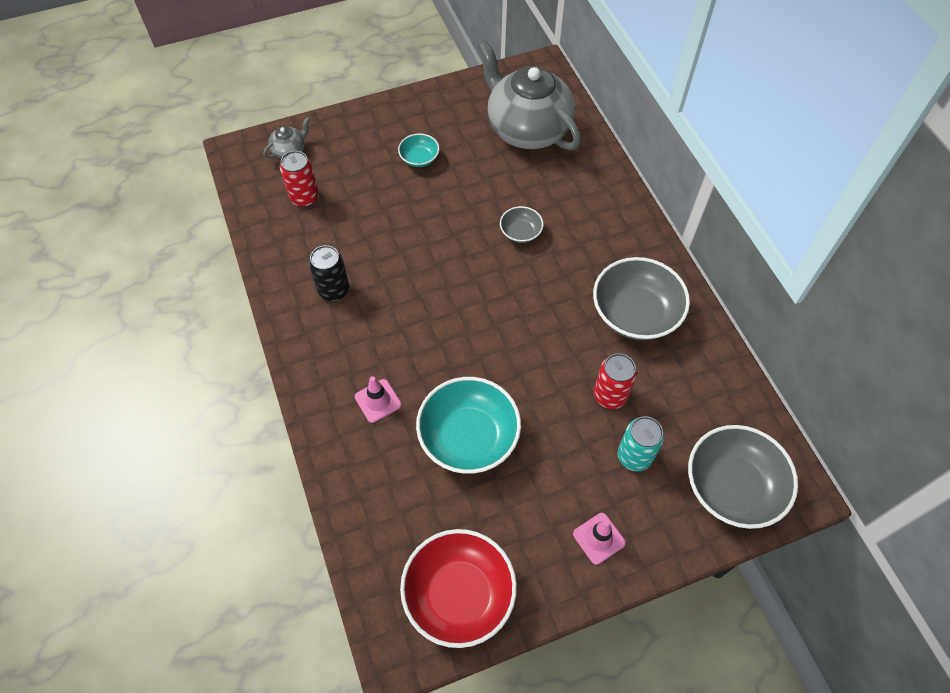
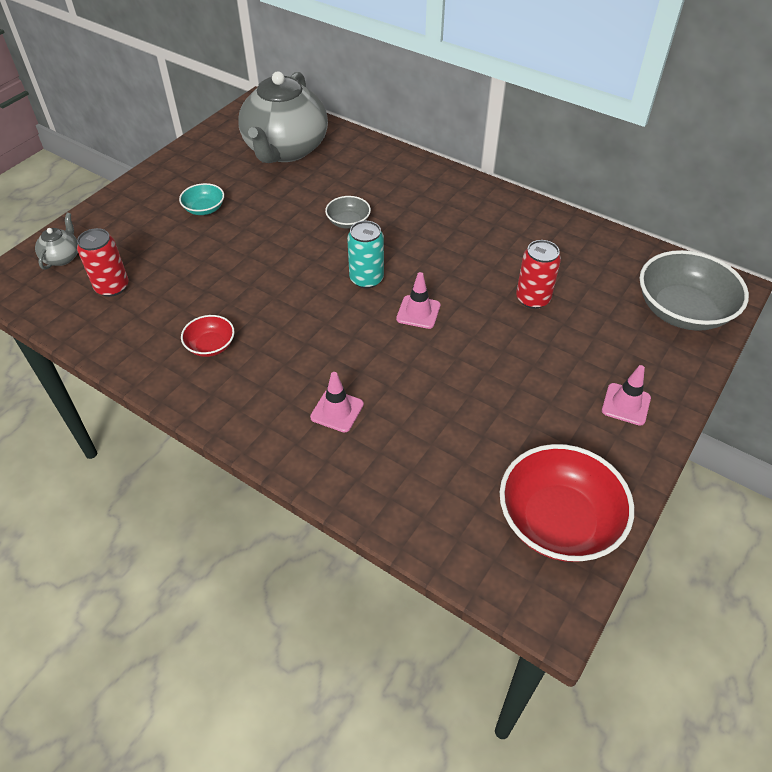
camera: 35 degrees left, 10 degrees down
black can [309,245,349,301] -> red bowl [181,315,234,357]
turquoise bowl [416,377,521,474] -> none
grey teapot [478,41,581,150] -> grey teapot turned 90 degrees counterclockwise [238,71,328,163]
grey bowl [593,257,690,340] -> none
turquoise can [617,416,664,471] -> turquoise can moved to [347,221,384,289]
none -> pink traffic cone [396,272,440,329]

